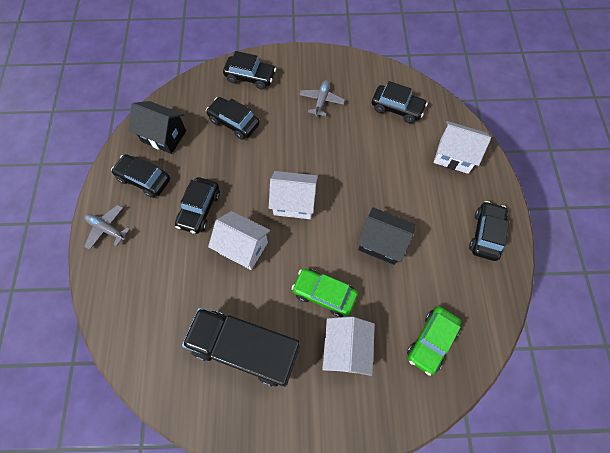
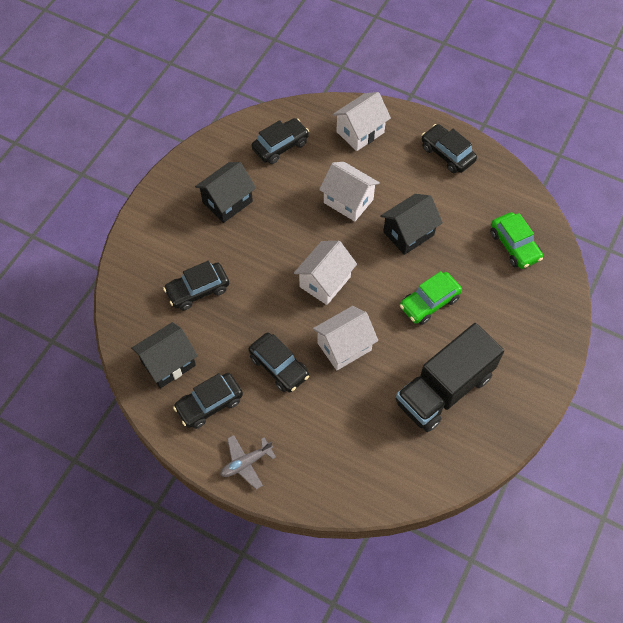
camera: 60 degrees left, 5 degrees down
black car [223,51,276,90] -> none
grey plane [299,81,345,117] -> black house [195,162,256,223]
white house [322,317,375,376] -> white house moved to [319,162,380,222]

